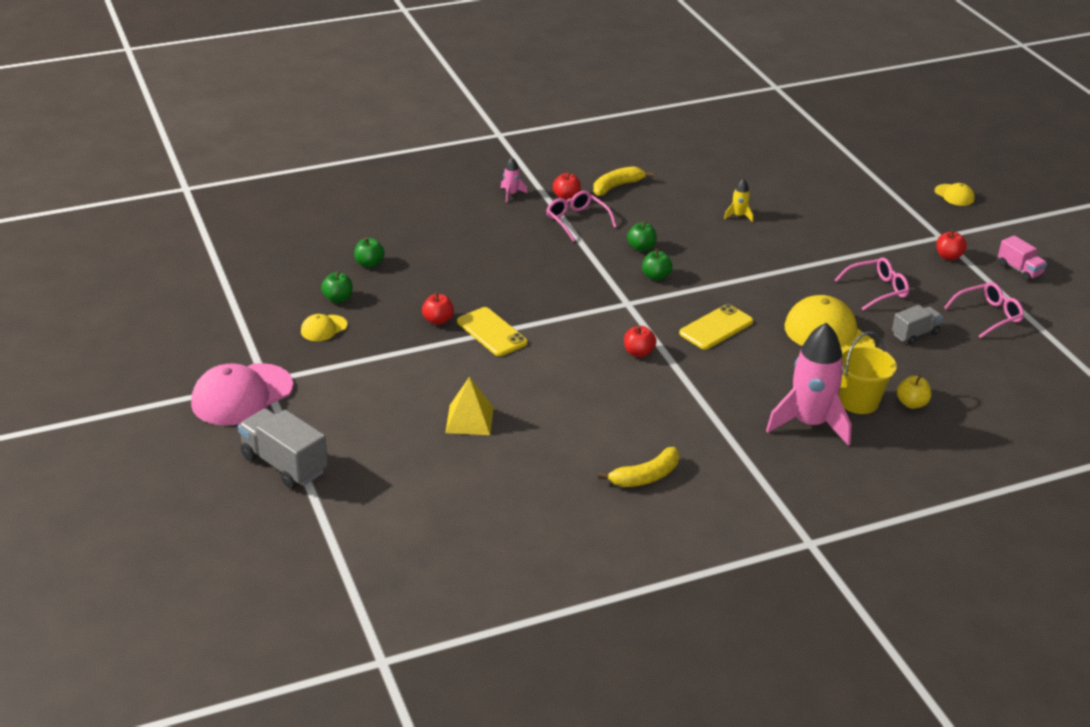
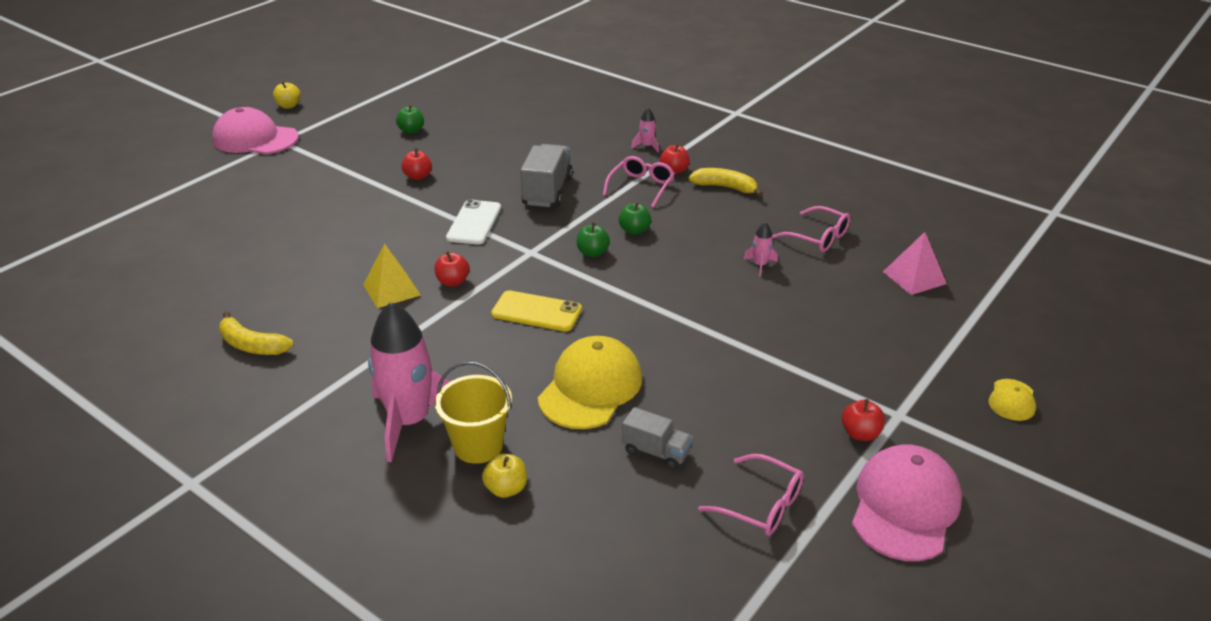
camera: 60 degrees right, 0 degrees up
grey truck [238,409,328,489] -> grey truck moved to [520,144,573,207]
yellow cap [301,314,348,341] -> none
green apple [354,237,385,268] -> none
yellow pyramid [445,377,494,435] -> yellow pyramid moved to [363,244,421,308]
yellow phone [457,307,528,356] -> none
yellow rocket [724,179,753,222] -> pink rocket [744,222,778,277]
pink glasses [834,257,909,311] -> pink glasses moved to [772,206,850,252]
pink truck [998,235,1047,281] -> pink cap [852,444,962,561]
none -> yellow apple [273,81,301,109]
none -> white phone [446,199,501,245]
none -> pink pyramid [883,232,947,295]

